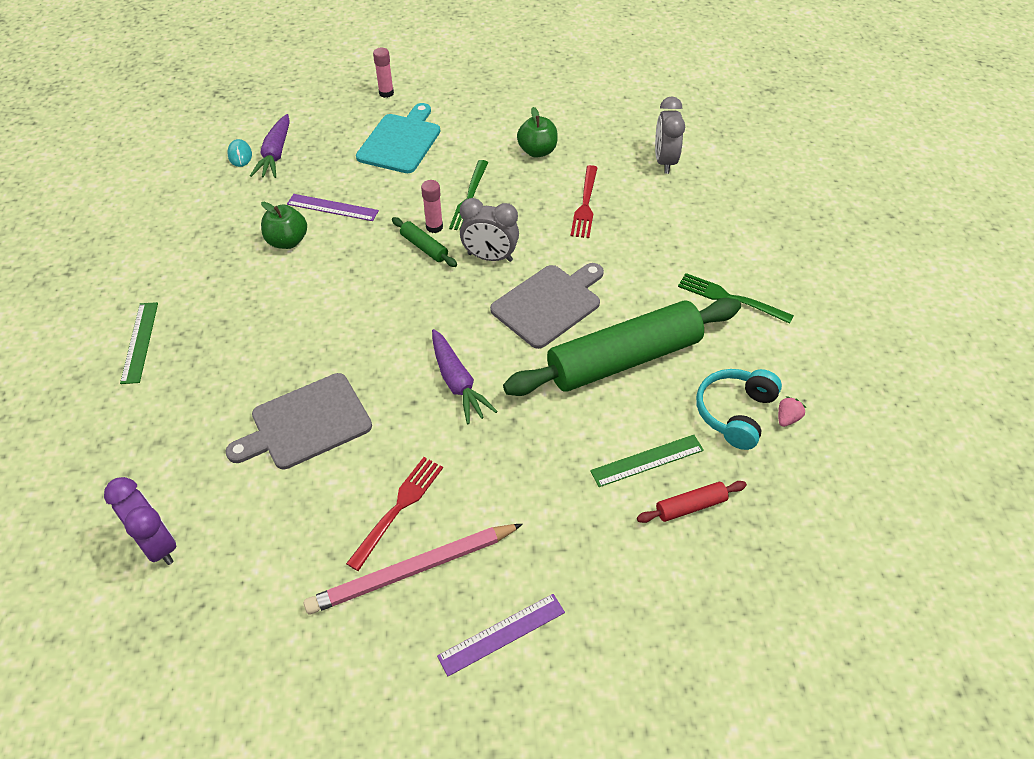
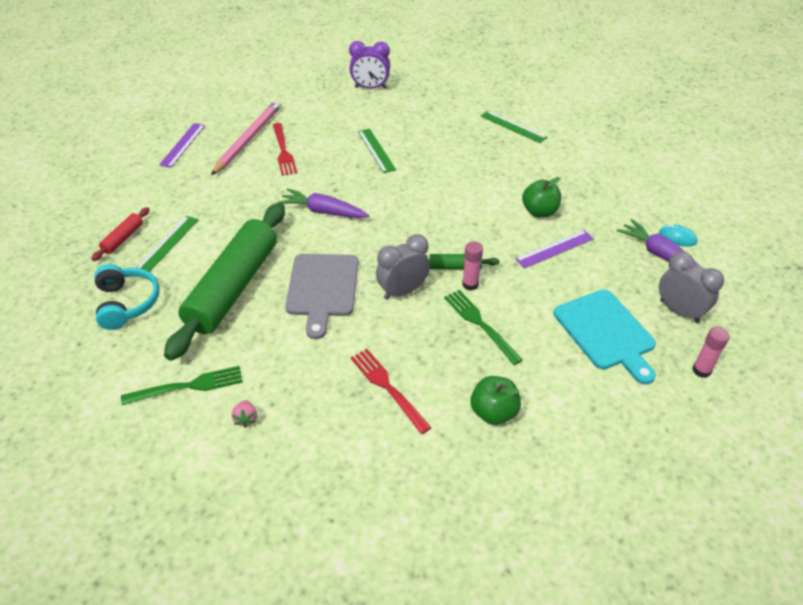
camera: 135 degrees right, 5 degrees down
grey cutting board [226,373,372,469] -> green ruler [358,129,396,173]
grey clock [655,96,685,174] -> grey clock moved to [659,251,724,323]
pink strawberry [778,396,806,427] -> pink strawberry moved to [232,400,257,428]

